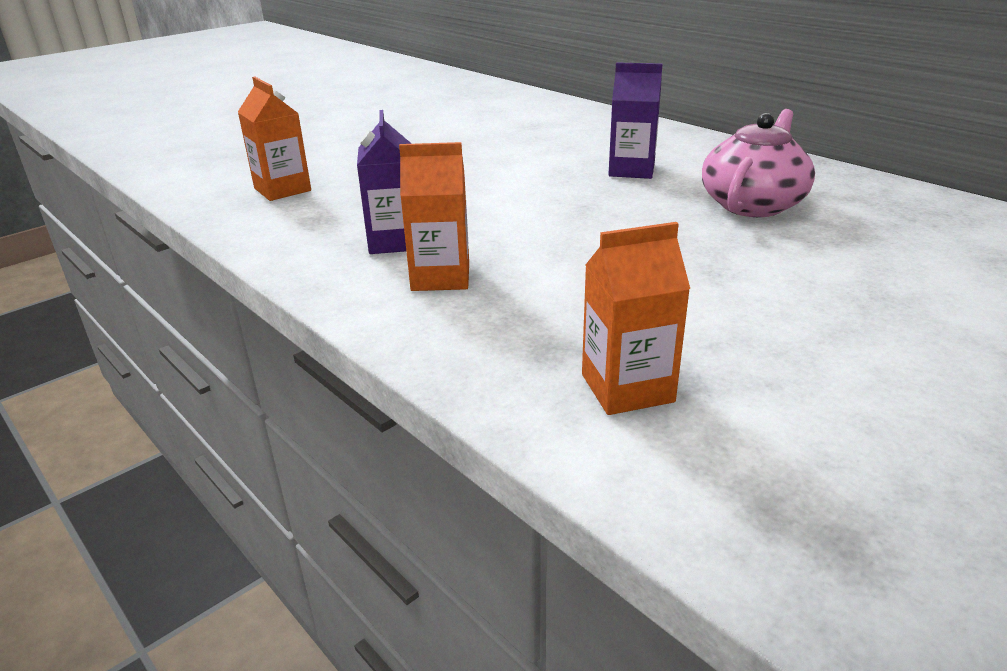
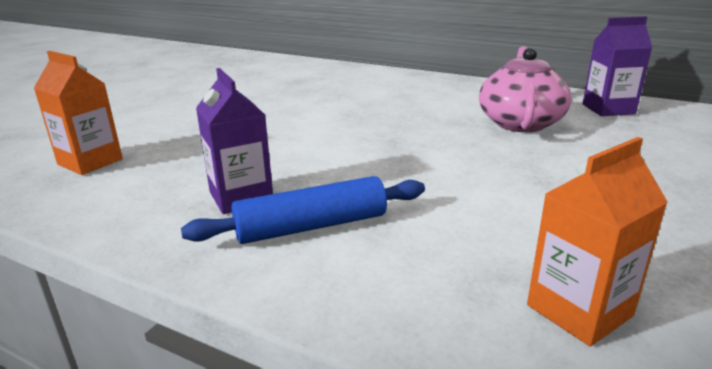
camera: 20 degrees left, 5 degrees down
orange carton [399,142,469,291] -> blue rolling pin [181,176,425,244]
purple carton [608,62,662,179] -> purple carton moved to [582,16,652,116]

